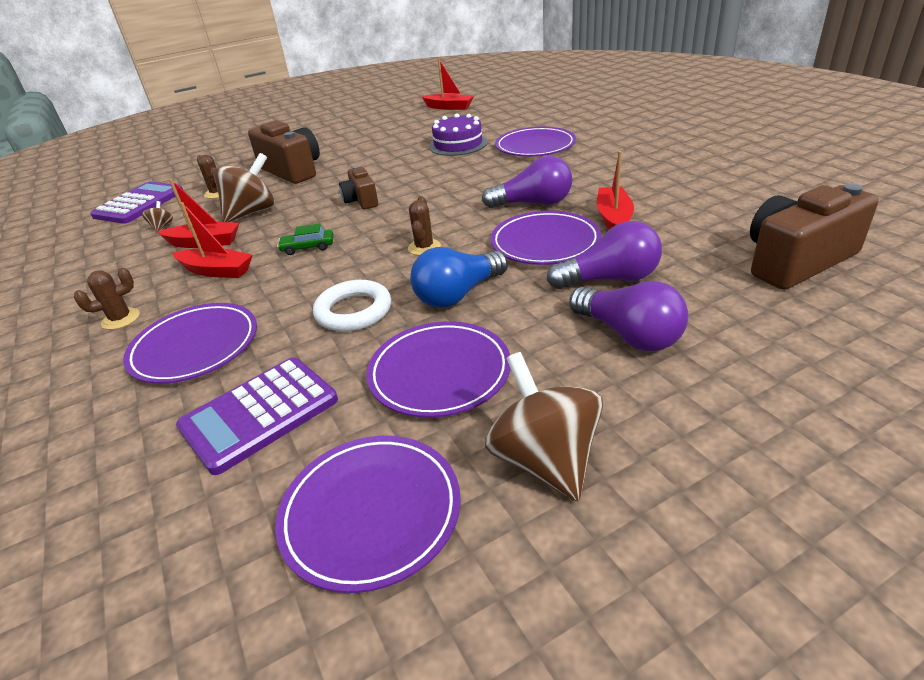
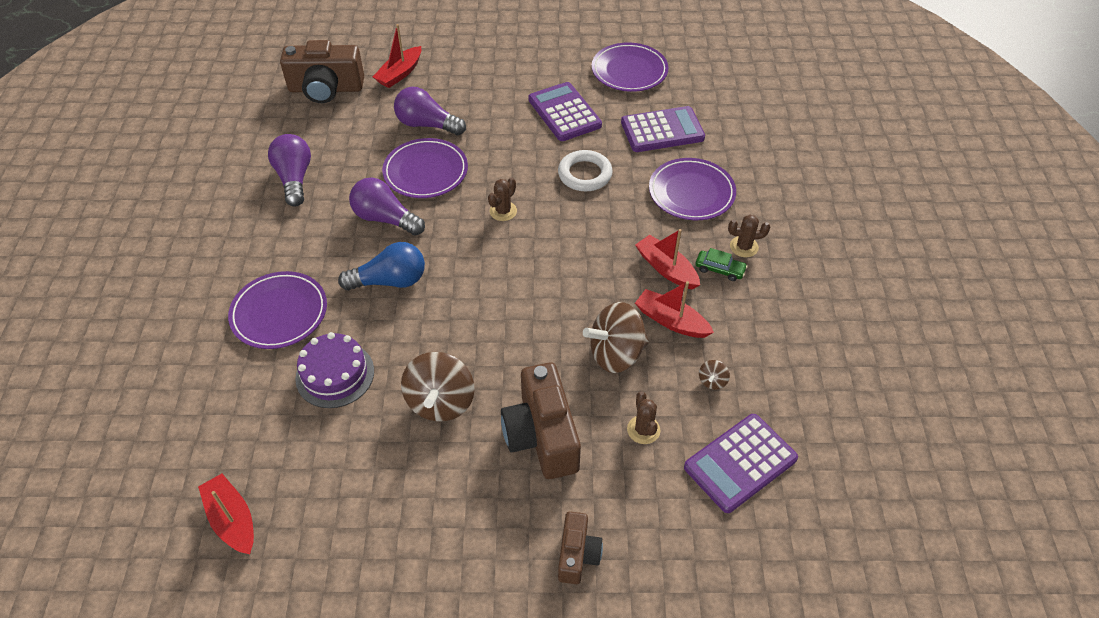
camera: 155 degrees left, 15 degrees up
green car [277,224,334,255] -> green car moved to [695,248,747,281]
brown camera [339,166,378,209] -> brown camera moved to [558,511,603,584]
purple plate [366,321,511,418] -> purple calculator [528,82,602,141]
blue light bulb [410,247,508,308] -> blue light bulb moved to [338,242,425,290]
brown spinning top [485,352,603,501] -> brown spinning top moved to [401,352,475,421]
purple light bulb [569,281,688,351] -> purple light bulb moved to [268,134,311,207]
red boat [597,151,634,230] -> red boat moved to [373,24,421,88]

